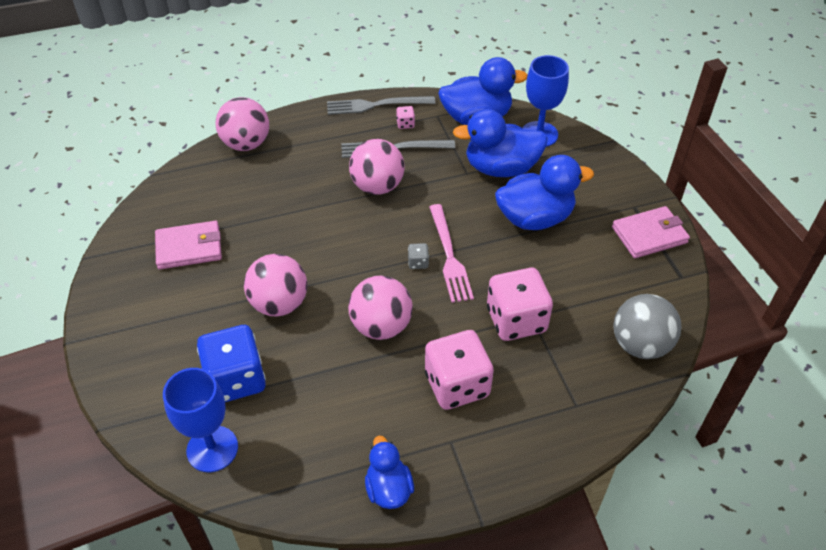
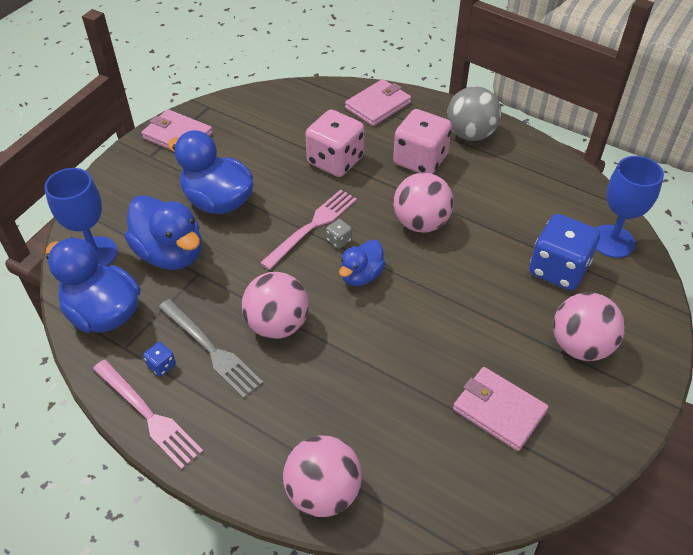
camera: 130 degrees left, 0 degrees up
pink ball [244,254,307,317] -> pink ball moved to [553,292,625,361]
grey fork [327,96,435,115] -> pink fork [93,359,203,469]
blue duck [365,436,414,509] -> blue duck moved to [339,240,386,286]
pink dice [396,106,415,129] -> blue dice [143,342,176,376]
grey ball [614,294,681,359] -> grey ball moved to [447,86,501,141]
none -> pink wallet [345,79,411,126]

